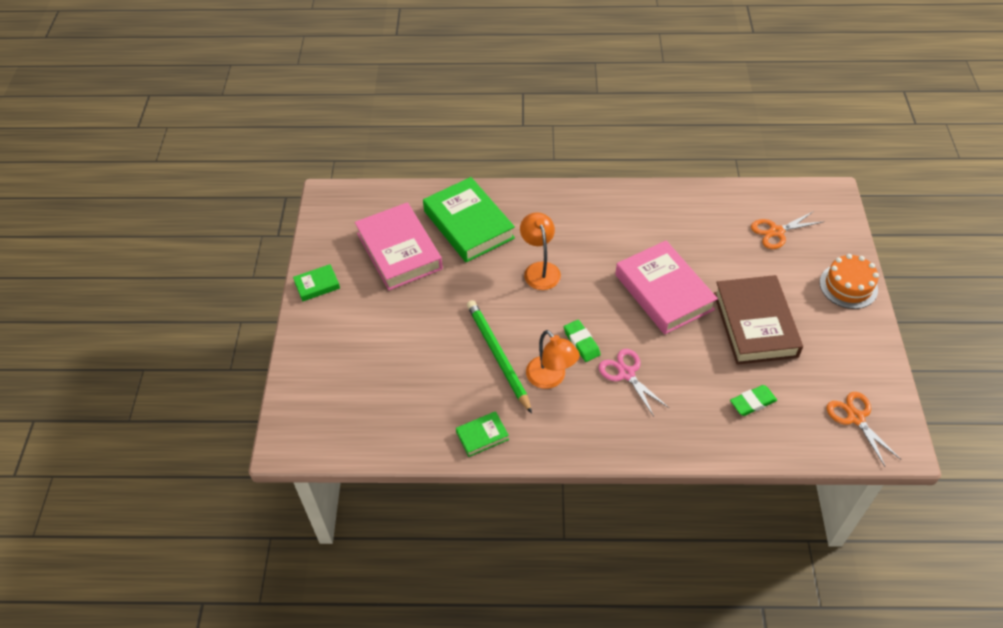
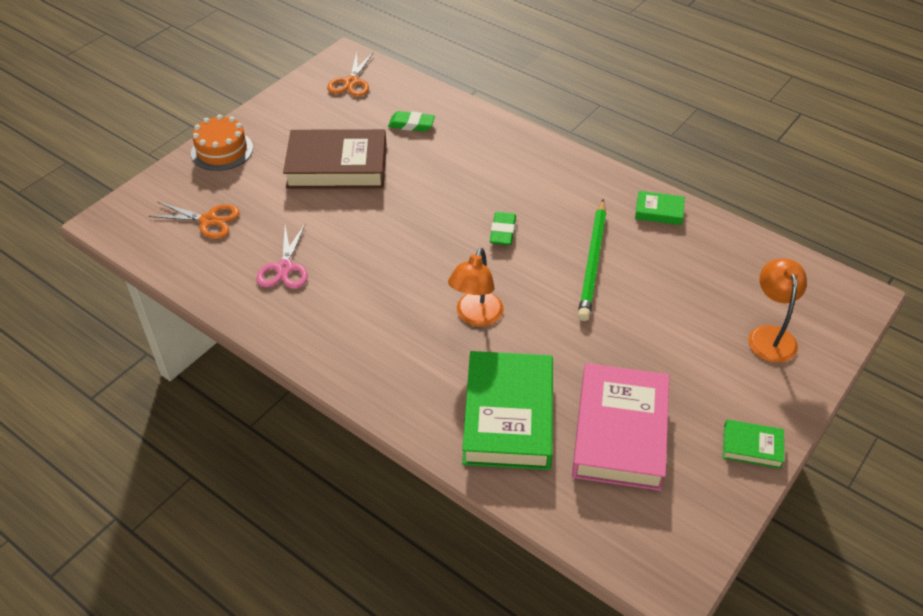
camera: 145 degrees left, 5 degrees down
orange lamp [526,330,580,389] -> orange lamp moved to [748,258,807,363]
pink scissors [599,349,669,416] -> pink scissors moved to [256,223,308,289]
pink book [615,241,718,335] -> none
brown book [714,275,803,365] -> brown book turned 60 degrees clockwise [283,129,387,189]

